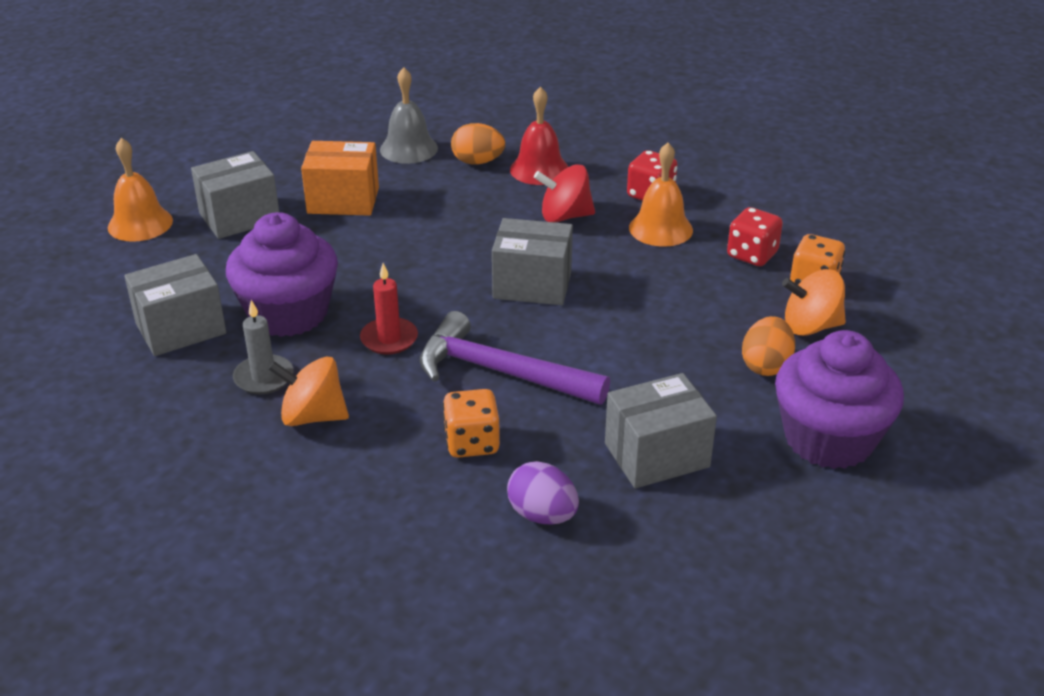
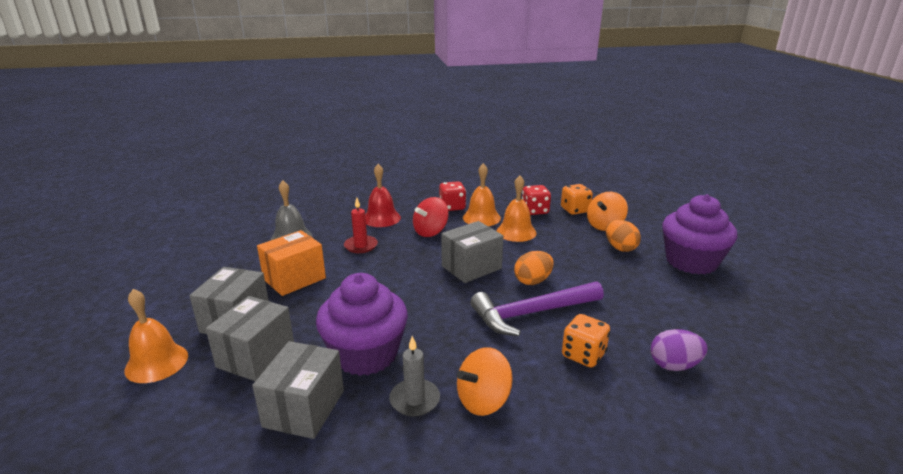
camera: 45 degrees left, 10 degrees down
red candle [360,263,418,355] -> red candle moved to [344,198,378,253]
orange egg [451,123,505,164] -> orange egg moved to [514,251,554,285]
grey box [605,373,717,488] -> grey box moved to [206,296,294,381]
none -> orange bell [497,176,537,242]

